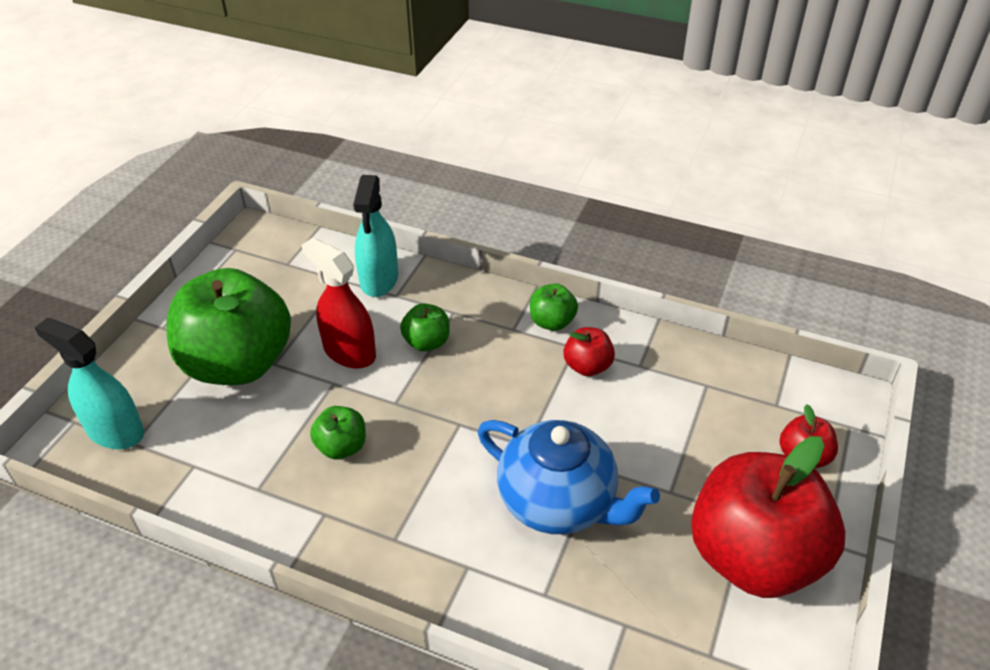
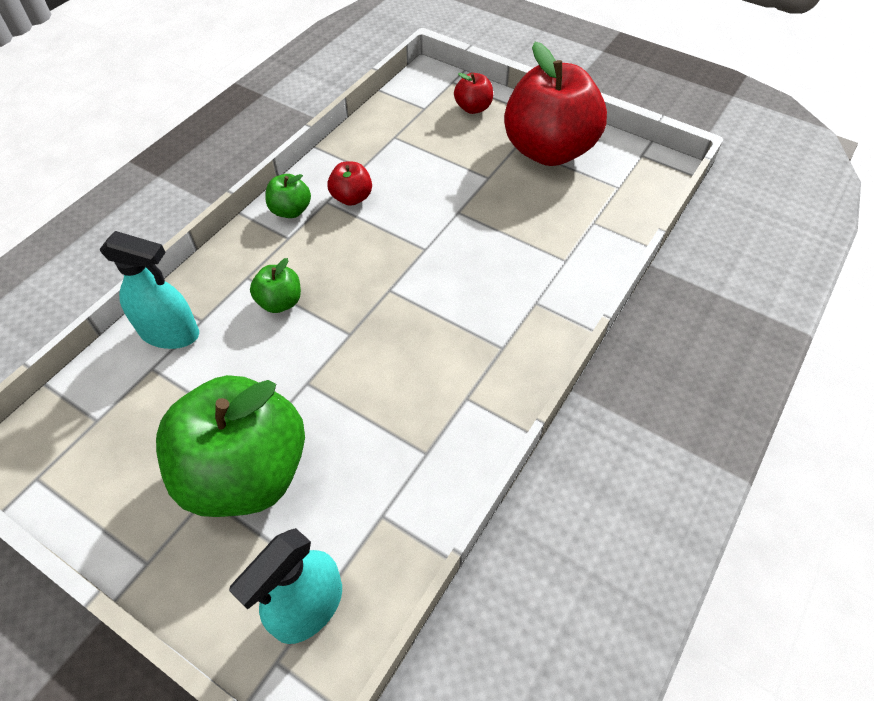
camera: 80 degrees left, 10 degrees up
red spray bottle [301,238,376,369] -> none
green apple [310,406,366,459] -> none
blue teapot [478,420,660,534] -> none

